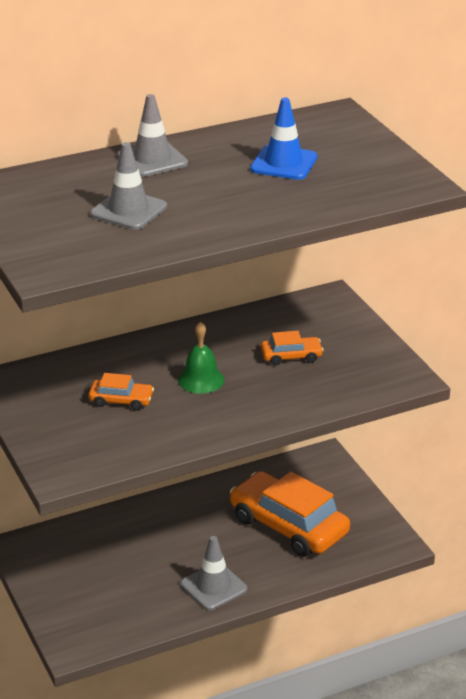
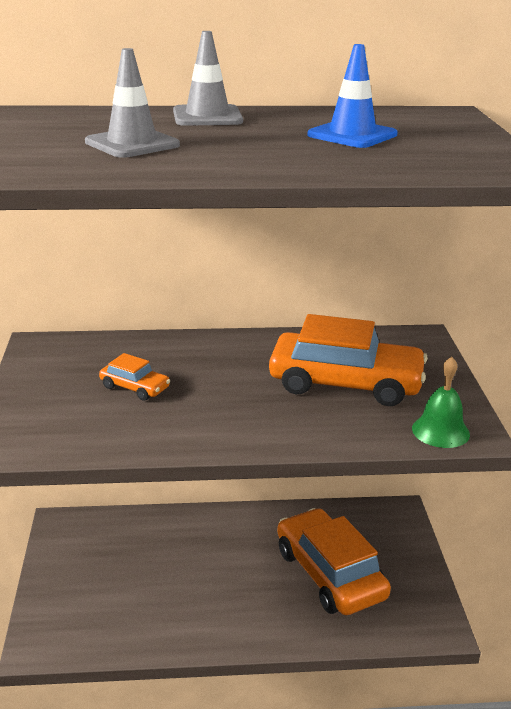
camera: 20 degrees right, 5 degrees down
green bell [178,321,225,394] -> green bell moved to [412,357,470,448]
grey traffic cone [181,536,247,610] -> none
orange car [261,331,323,366] -> orange car [269,314,428,406], size x2.18

